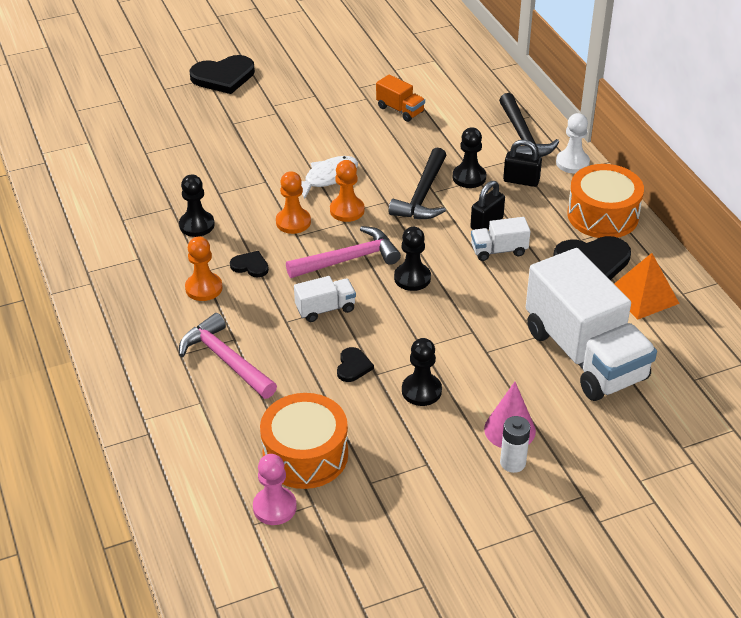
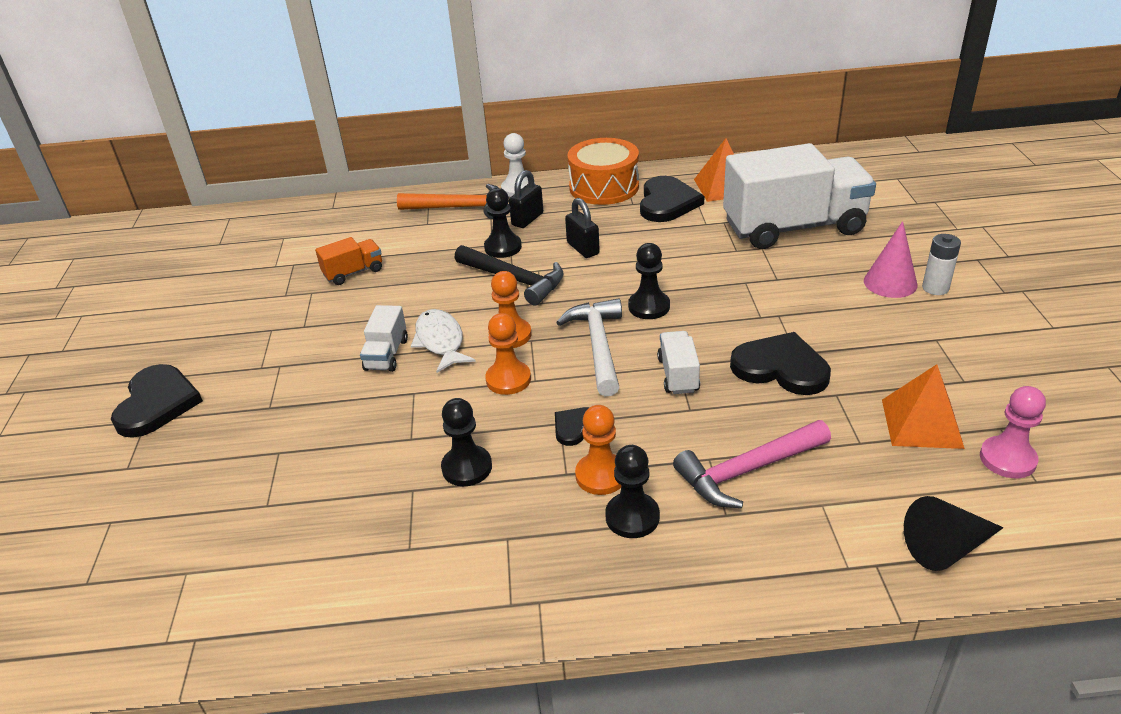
camera: 70 degrees left, 5 degrees down
orange drum [260,393,348,489] -> orange pyramid [882,364,965,449]
pink hammer [286,226,401,278] -> white hammer [556,298,622,396]
black heart [337,347,374,382] -> black heart [730,332,831,395], size x1.93
black pawn [402,338,442,406] -> black pawn moved to [605,445,660,538]
white truck [471,217,530,261] -> white truck moved to [360,305,408,372]
black hammer [499,93,559,157] -> orange hammer [397,184,499,219]
none -> black cone [904,496,1004,571]

